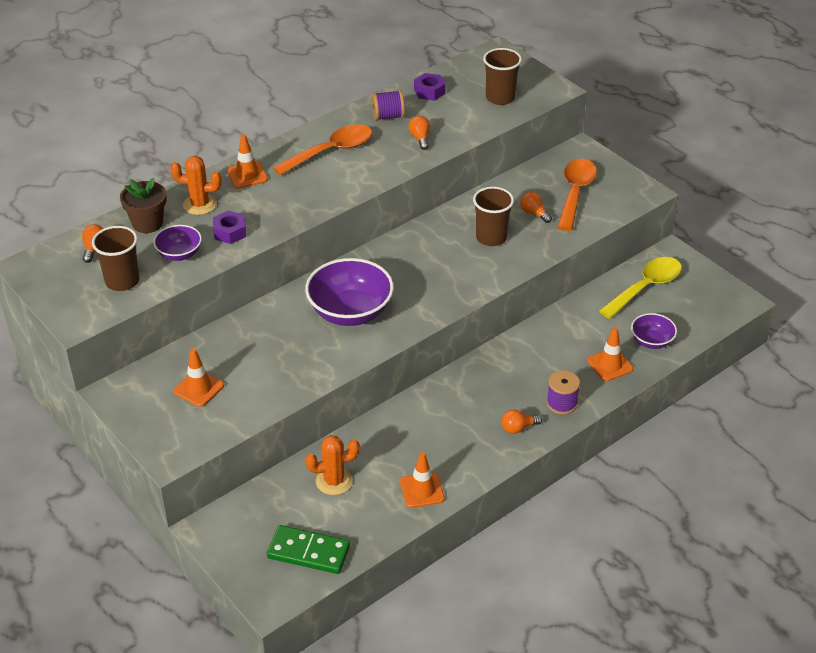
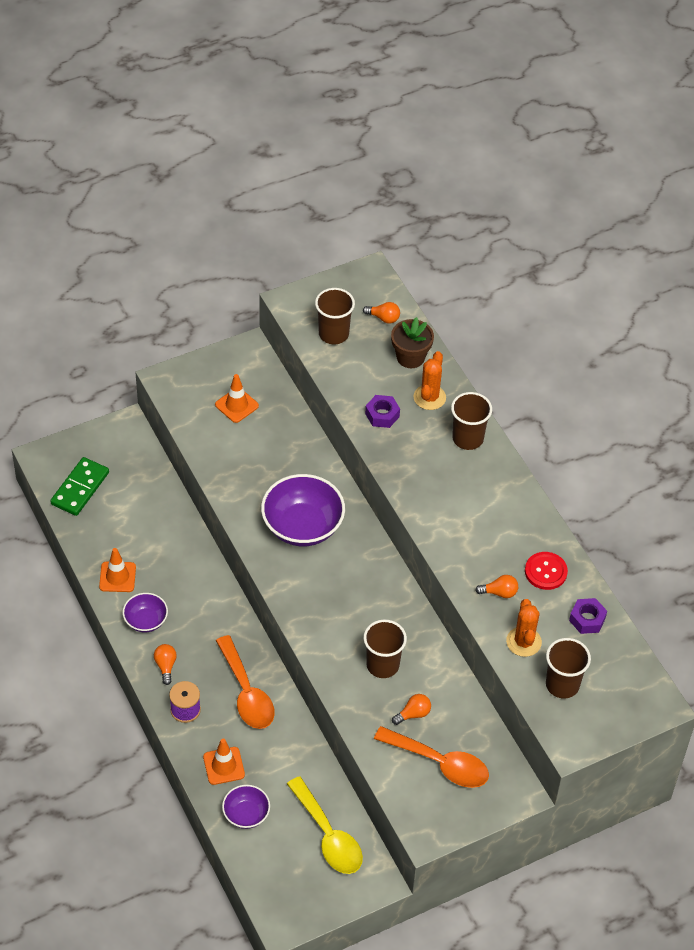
camera: 100 degrees right, 10 degrees up
purple bowl [153,225,202,261] -> purple bowl moved to [123,593,168,632]
orange traffic cone [227,134,268,188] -> brown cup [451,392,492,450]
orange spoon [273,125,372,175] -> orange spoon moved to [216,635,275,729]
orange cactus [305,435,360,495] -> orange cactus moved to [506,599,542,657]
purple spool [372,90,405,121] -> red button [525,552,568,590]

